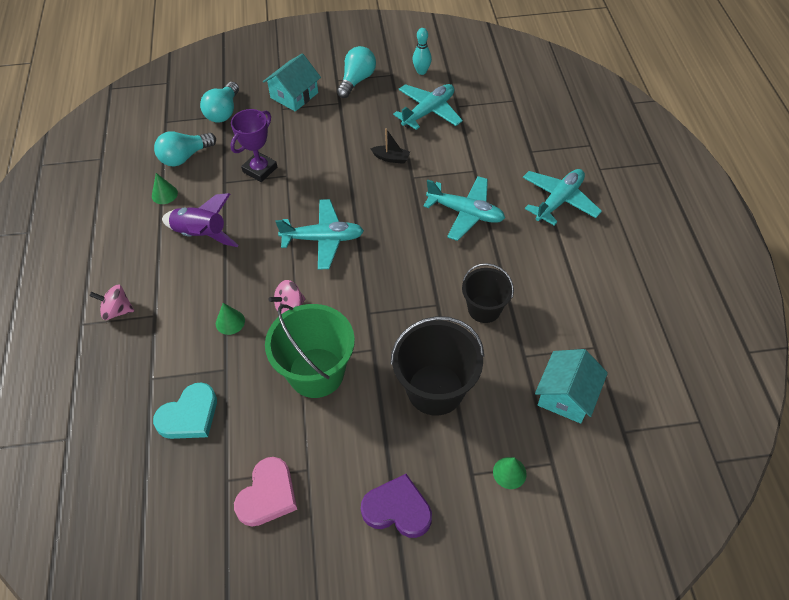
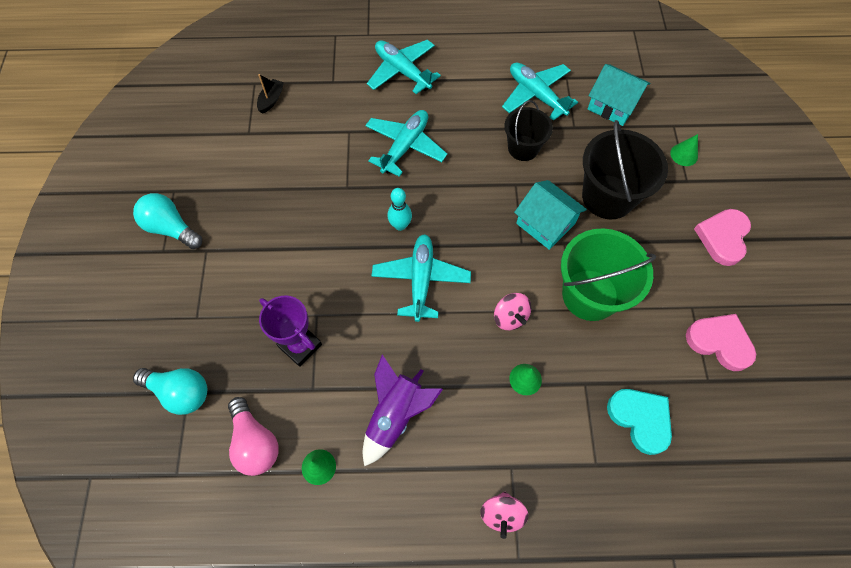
camera: 85 degrees left, 10 degrees up
turquoise light bulb [154,131,216,166] -> pink light bulb [228,397,279,476]
turquoise house [263,53,321,112] -> turquoise house moved to [514,180,587,250]
purple heart [361,474,432,538] -> pink heart [694,209,751,266]
black boat [370,128,410,164] -> black boat moved to [257,74,284,114]
turquoise plane [393,84,463,130] -> turquoise plane moved to [502,63,578,121]
turquoise bowling pin [412,28,432,75] -> turquoise bowling pin moved to [387,188,412,231]

